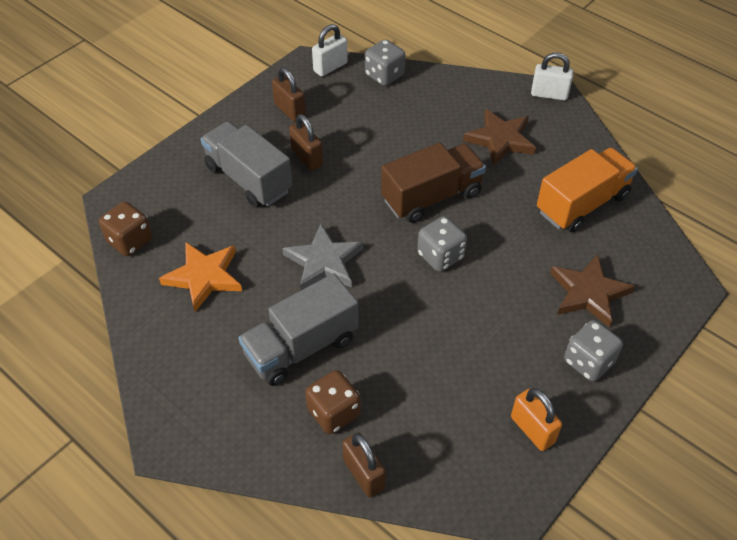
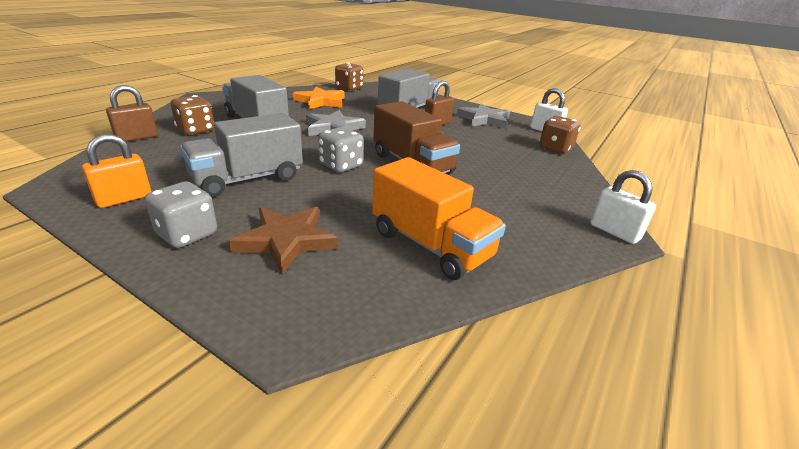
camera: 80 degrees right, 20 degrees down
brown padlock [272,67,306,122] -> grey star [457,103,510,129]
grey dice [365,39,405,86] -> brown dice [539,116,580,154]
brown star [463,109,536,165] -> none
white padlock [531,53,573,100] -> white padlock turned 45 degrees counterclockwise [590,170,656,244]
none -> grey truck [180,113,303,197]

